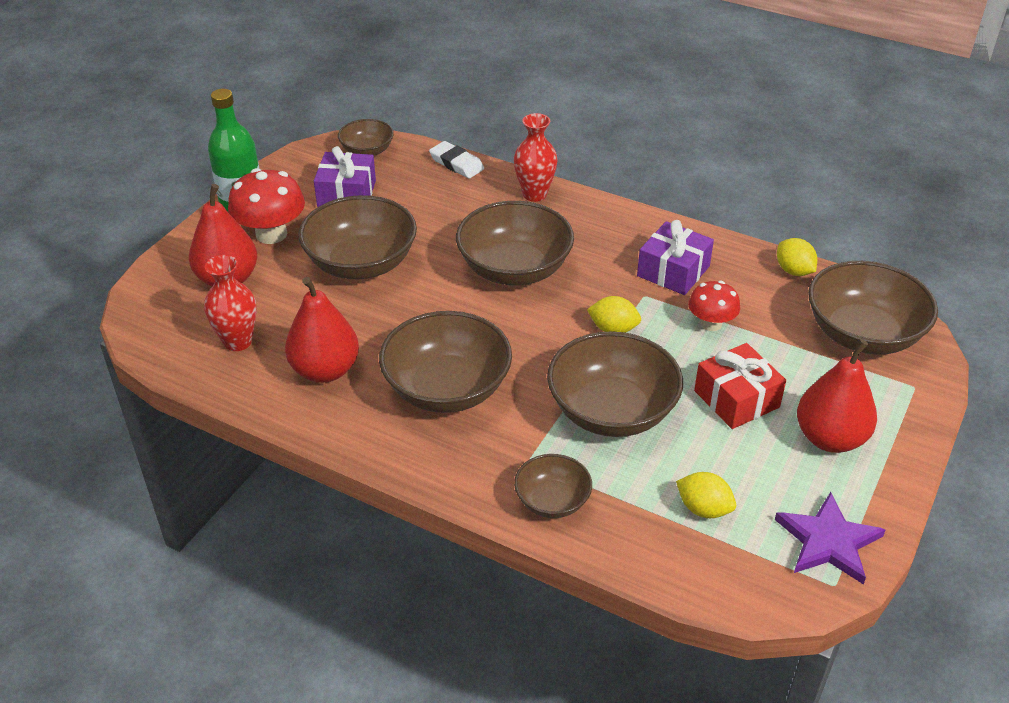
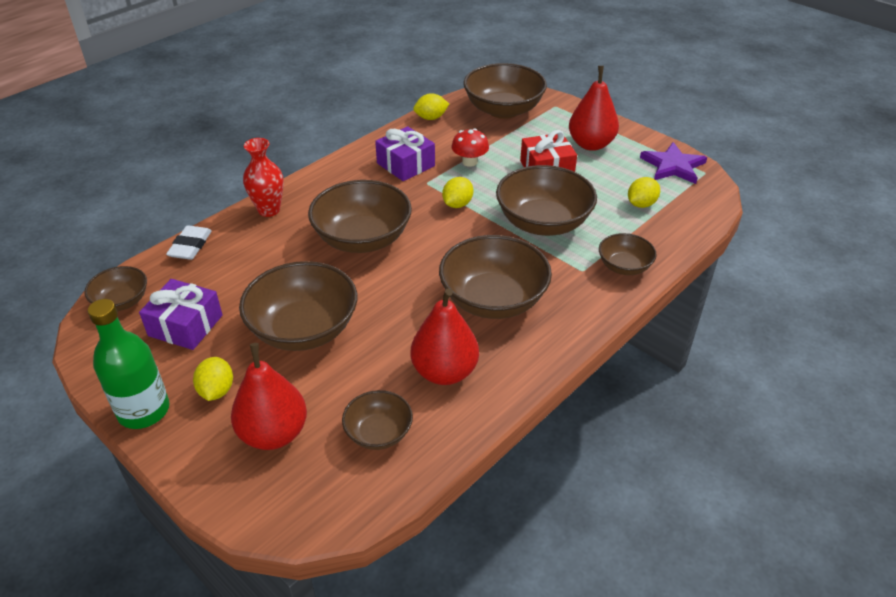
camera: 75 degrees left, 0 degrees up
red vase [204,255,257,351] -> brown bowl [342,390,413,450]
red mushroom [228,168,305,244] -> yellow lemon [193,357,233,401]
white eraser [429,141,484,178] -> white eraser turned 45 degrees counterclockwise [166,225,212,260]

